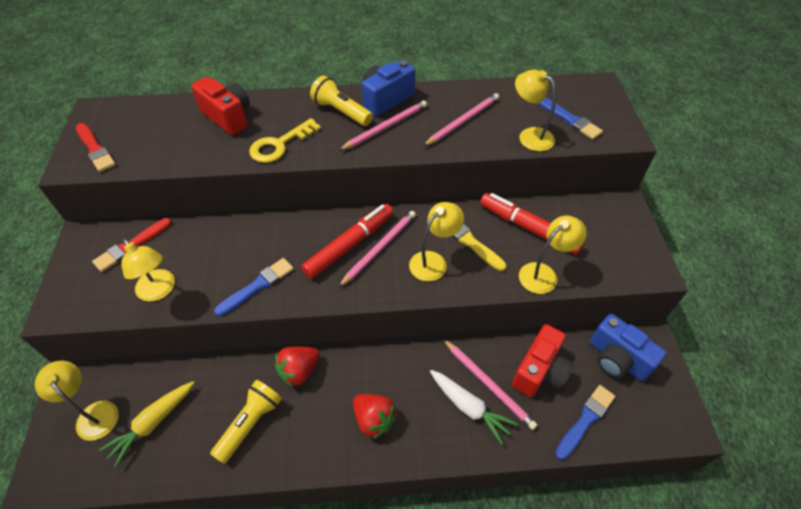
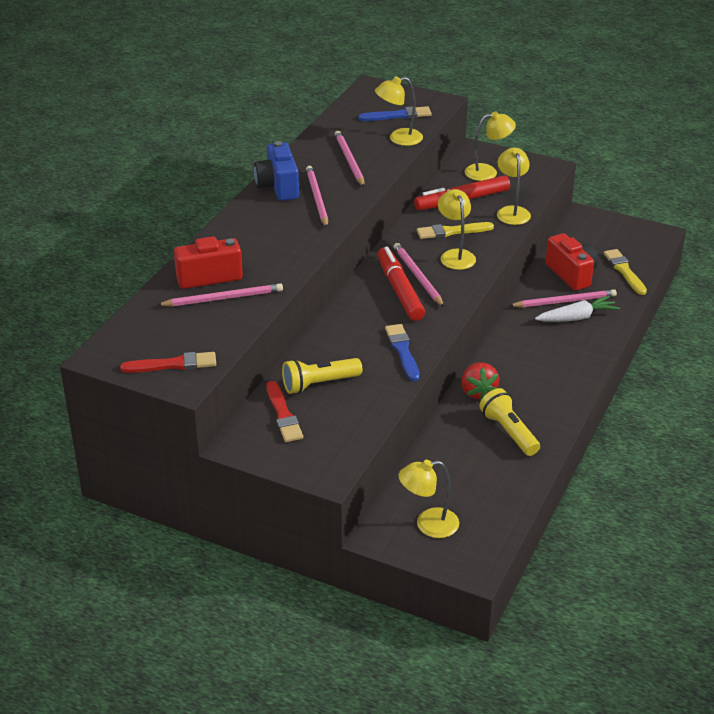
camera: 60 degrees left, 15 degrees down
yellow carrot [99,381,194,468] -> none
yellow lamp [121,238,175,302] -> yellow lamp moved to [465,112,516,181]
yellow key [249,118,321,163] -> none
yellow flashlight [310,76,373,126] -> yellow flashlight moved to [282,358,362,394]
red strawberry [353,394,398,439] -> none
blue brush [555,385,615,460] -> yellow brush [604,249,647,295]
blue camera [590,314,666,381] -> none
none -> pink pencil [157,283,283,307]

